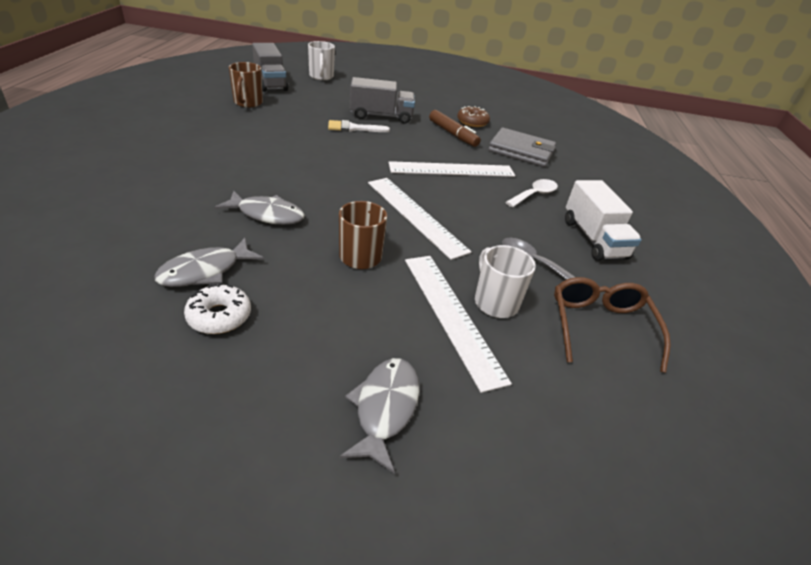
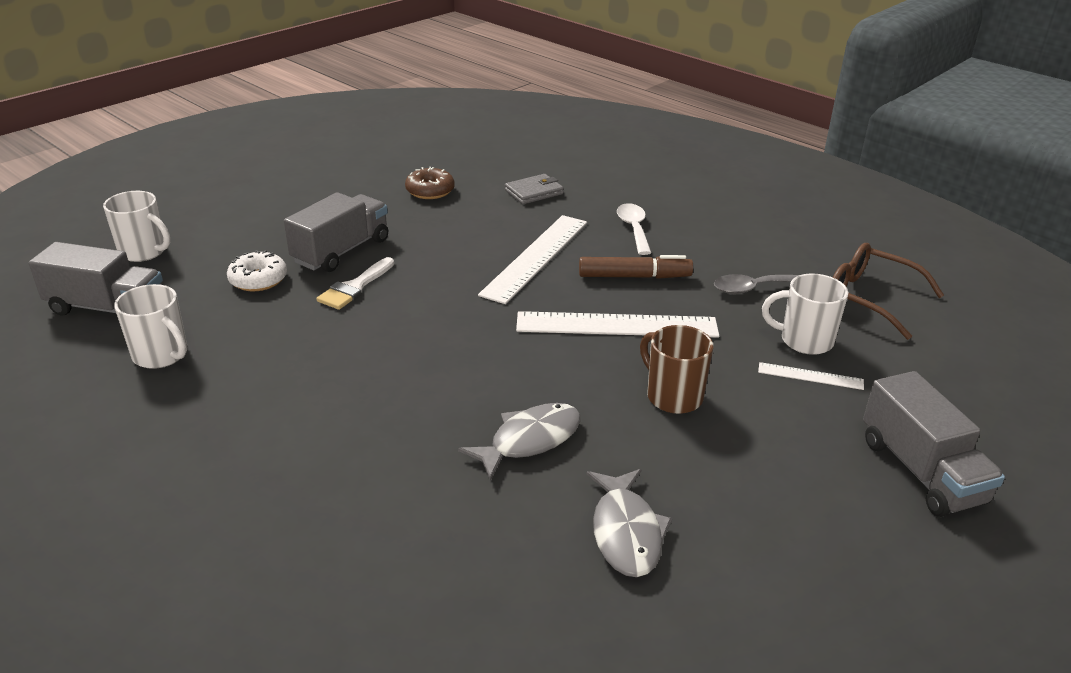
camera: 50 degrees left, 5 degrees down
white donut [184,283,251,334] -> white donut moved to [227,250,287,291]
brown mug [229,62,263,107] -> white mug [114,284,188,369]
grey fish [339,358,419,474] -> grey truck [863,371,1005,517]
white ruler [405,256,512,393] -> white ruler [758,362,864,390], size x0.48
brown marker [429,110,481,147] -> brown marker moved to [579,255,693,279]
grey wallet [488,128,556,167] -> grey wallet [505,174,564,204], size x0.59
white truck [565,180,642,261] -> none

